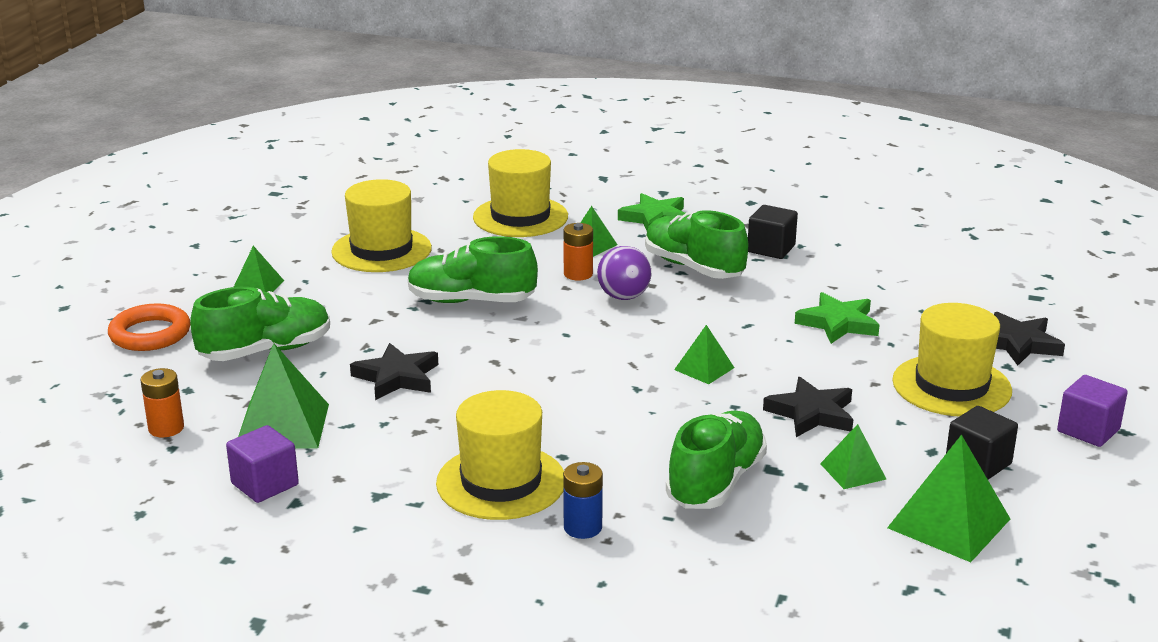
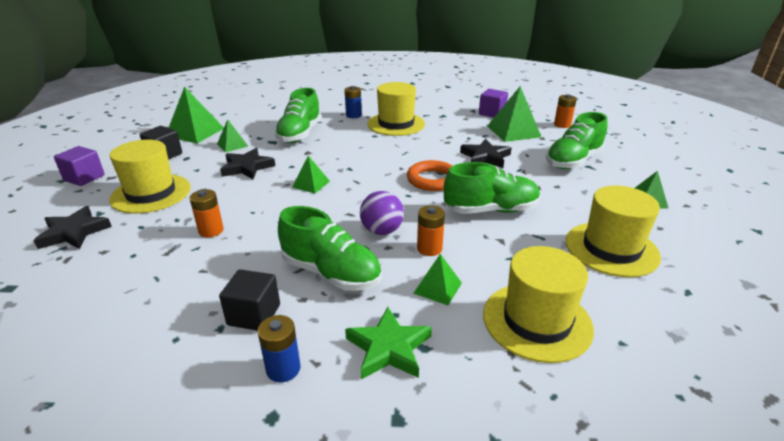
camera: 165 degrees right, 5 degrees up
orange ring [108,303,190,351] -> orange ring moved to [407,160,452,191]
green star [795,292,880,344] -> orange battery [189,189,224,237]
none -> blue battery [258,315,301,382]

